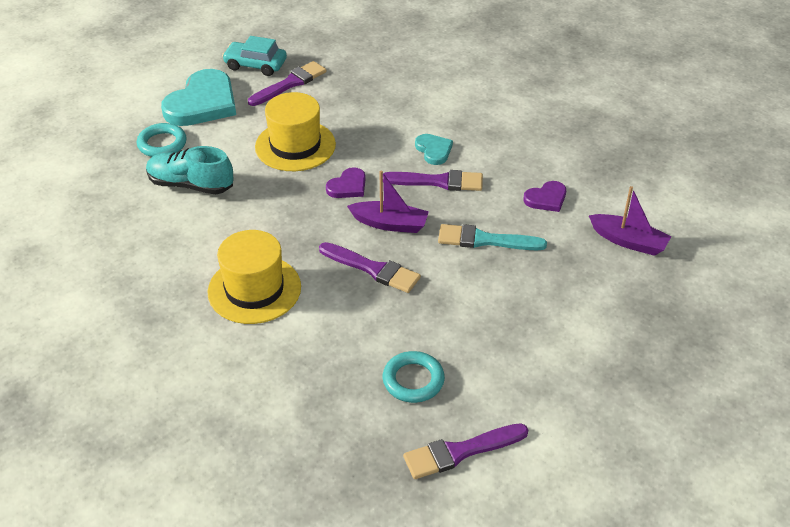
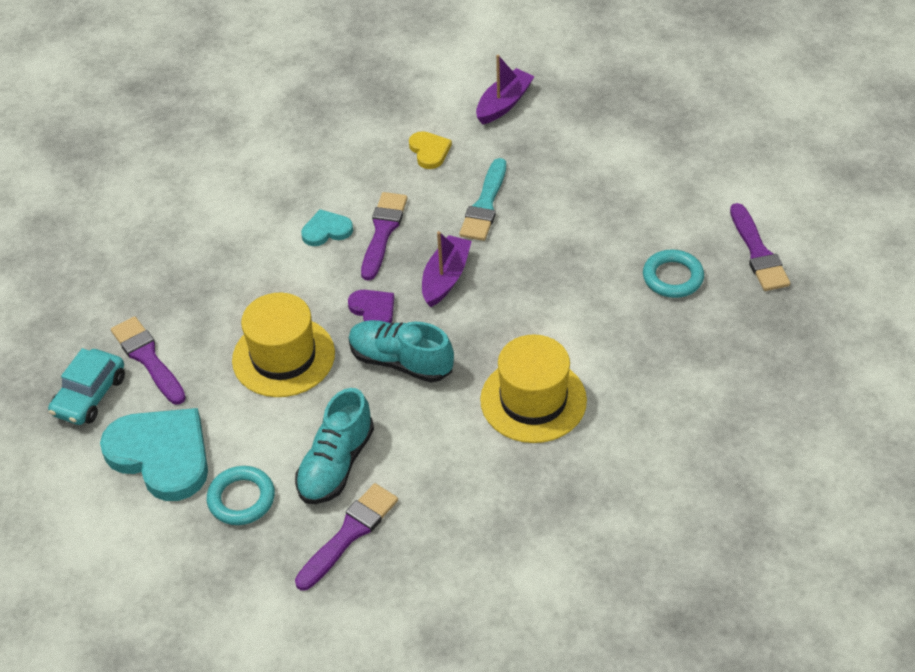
camera: 80 degrees left, 5 degrees up
purple brush [319,242,421,293] -> purple brush moved to [295,483,398,591]
purple heart [523,181,566,212] -> yellow heart [409,131,452,169]
none -> turquoise shoe [349,320,454,383]

